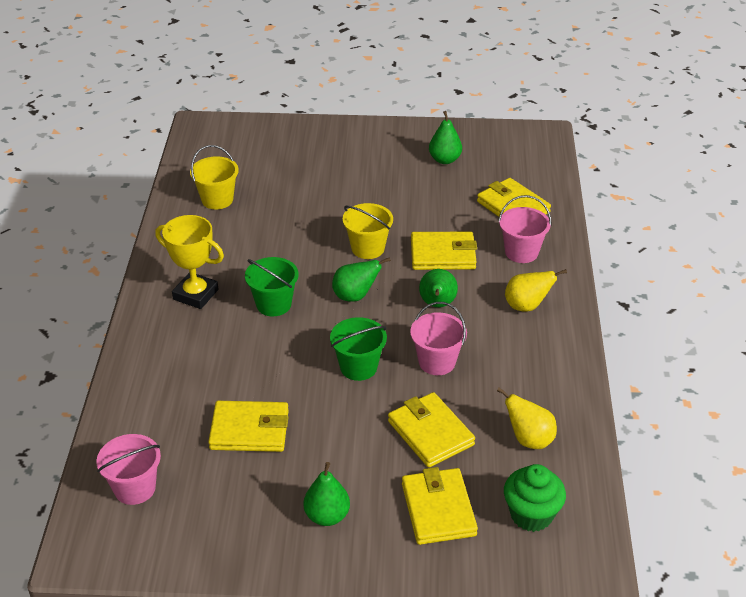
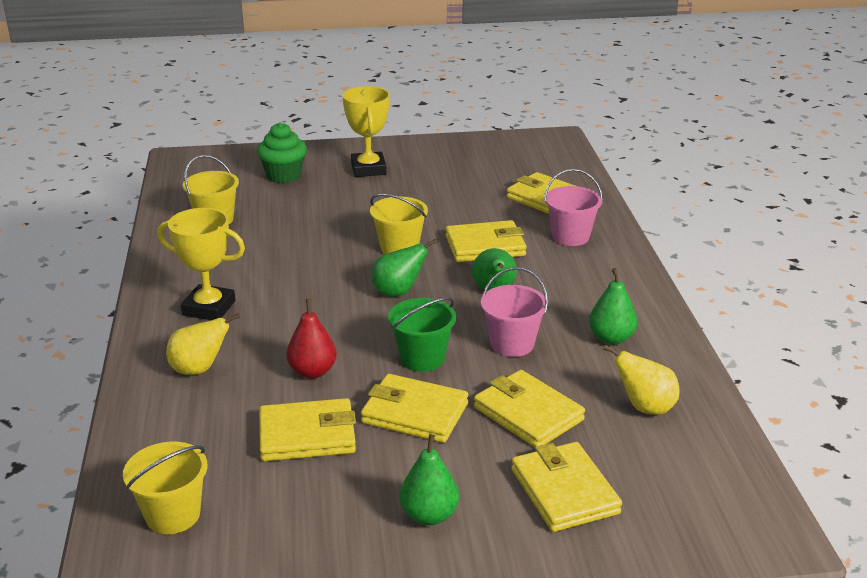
camera: 10 degrees left, 10 degrees down
pink bucket [96,434,161,505] -> yellow bucket [123,442,208,534]
green bucket [245,257,299,316] -> none
green pear [429,111,462,164] -> green pear moved to [589,268,637,345]
green cupcake [504,464,566,532] -> green cupcake moved to [257,122,307,183]
yellow pear [505,269,567,312] -> yellow pear moved to [166,313,240,375]
none -> red pear [286,299,337,379]
none -> yellow trophy [343,86,390,177]
none -> yellow wallet [361,374,468,443]

